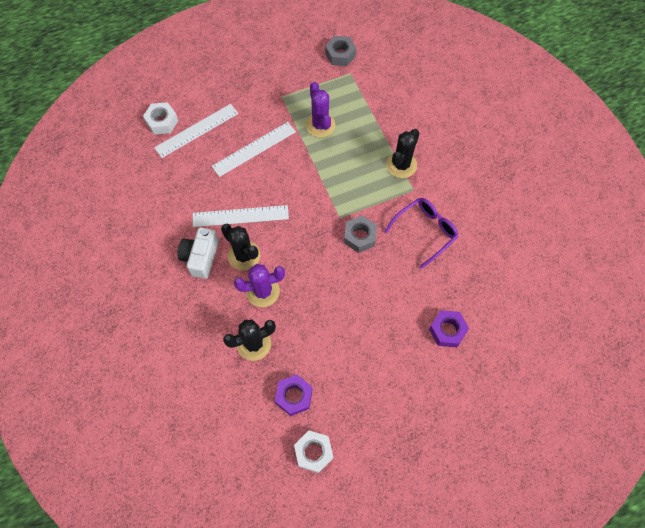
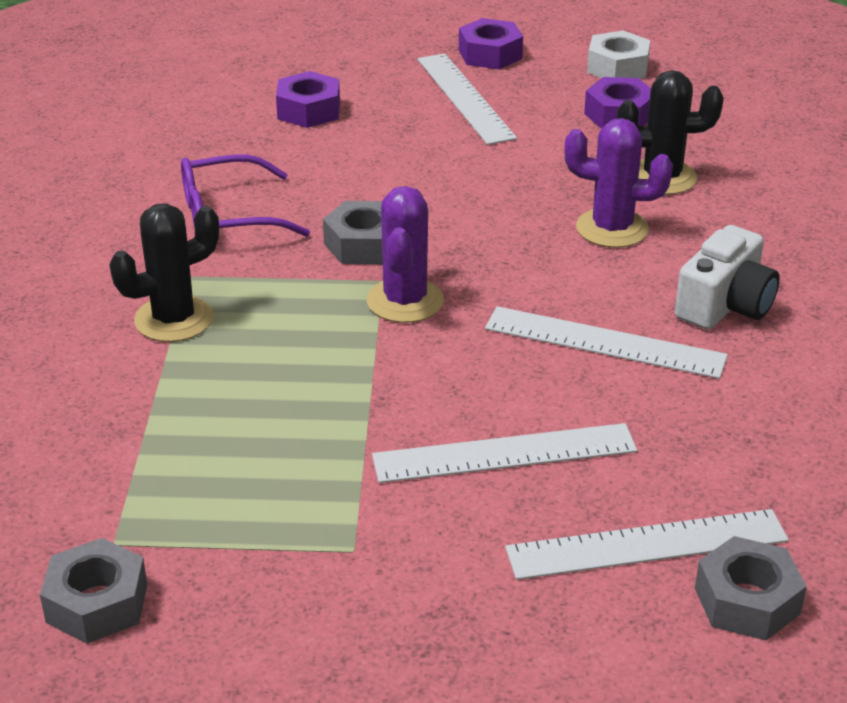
camera: 155 degrees left, 30 degrees down
white nut [143,102,179,134] -> grey nut [695,536,807,640]
black cactus [221,224,260,271] -> none
purple cactus [306,82,335,138] -> purple cactus moved to [367,186,444,323]
none -> white ruler [417,53,517,145]
none -> purple nut [459,18,523,69]

